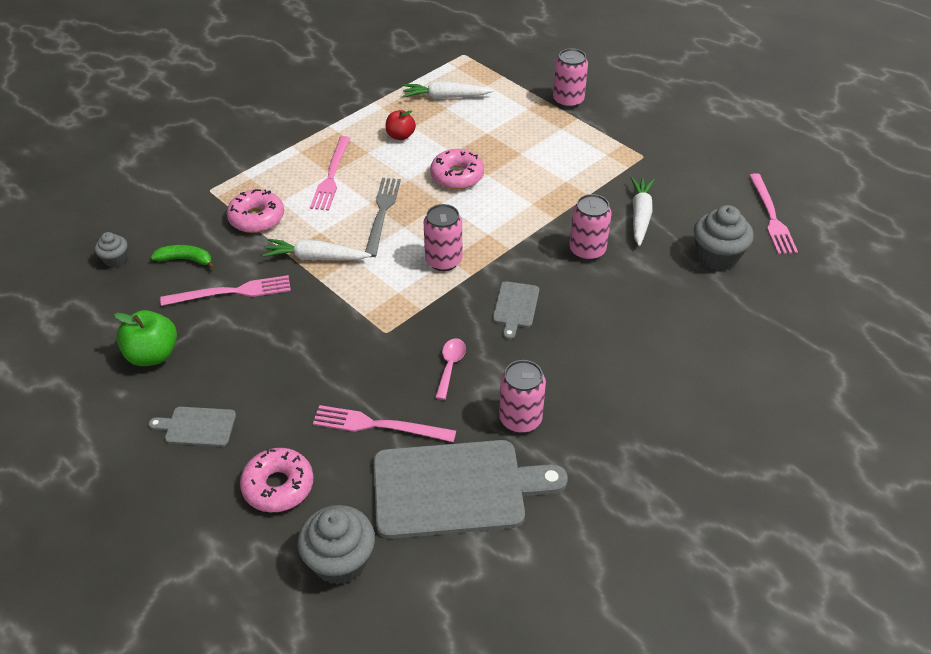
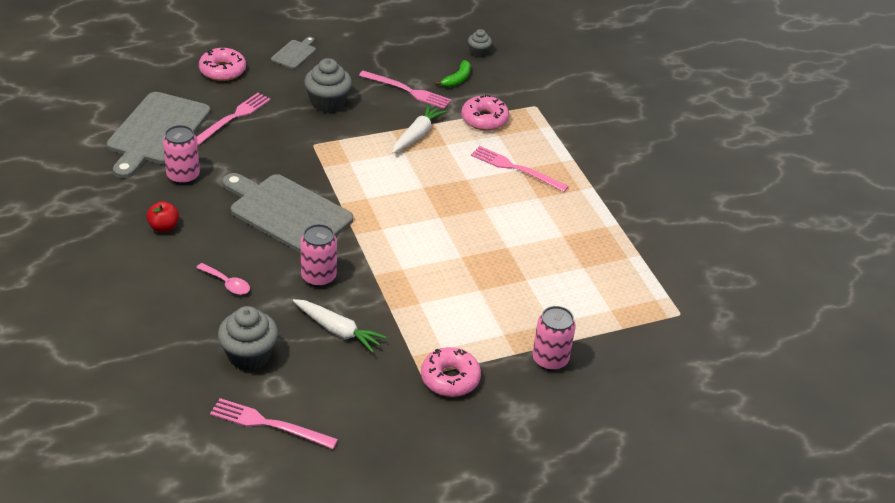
camera: 110 degrees right, 5 degrees down
green apple [114,310,177,366] -> none
pink fork [160,275,291,306] -> pink fork turned 75 degrees counterclockwise [359,71,451,109]
grey cupcake [298,505,375,585] -> grey cupcake moved to [304,58,352,113]
grey fork [365,178,401,257] -> none
red apple [385,110,416,140] -> red apple moved to [146,201,179,232]
white carrot [403,82,494,99] -> none
pink can [424,204,462,271] -> none
pink donut [430,149,484,189] -> pink donut moved to [421,347,481,397]
pink spoon [435,338,466,400] -> pink spoon moved to [196,263,250,295]
grey cutting board [493,281,539,339] -> grey cutting board [222,173,353,253], size x2.18

